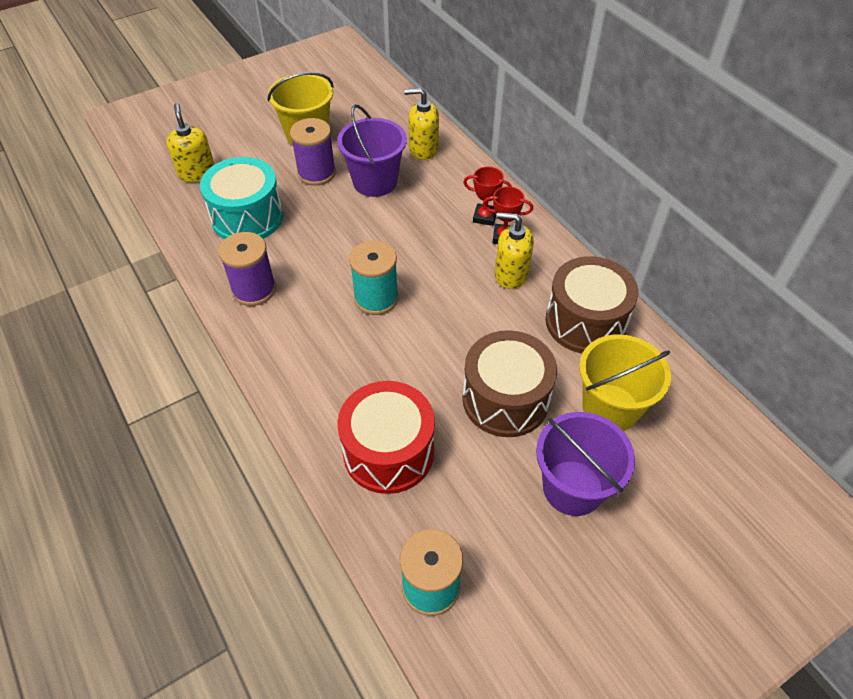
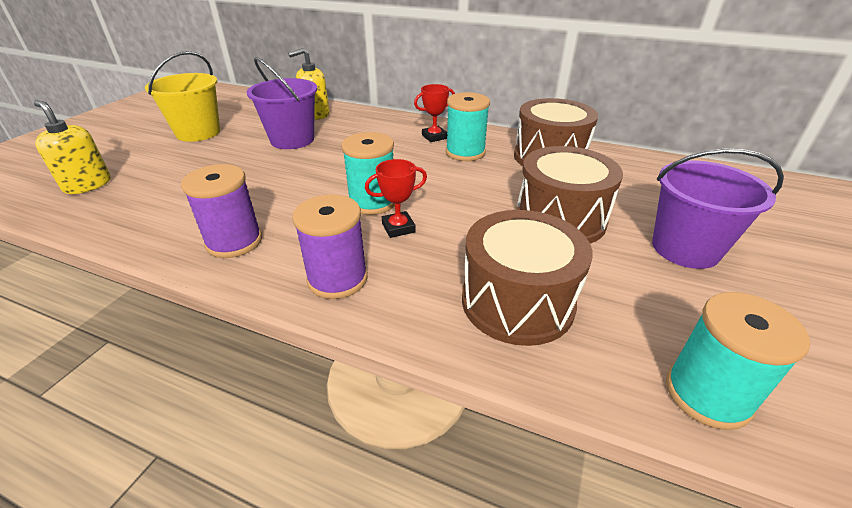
camera: 35 degrees left, 15 degrees down
turquoise drum [200,157,283,239] -> none
purple spool [290,118,336,186] -> purple spool moved to [292,194,368,299]
red drum [337,381,435,494] -> brown drum [462,210,593,346]
red trophy [463,167,512,226] -> red trophy moved to [365,159,427,238]
yellow soap dispenser [495,212,534,289] -> turquoise spool [446,92,490,161]
yellow bucket [579,334,671,431] -> none

